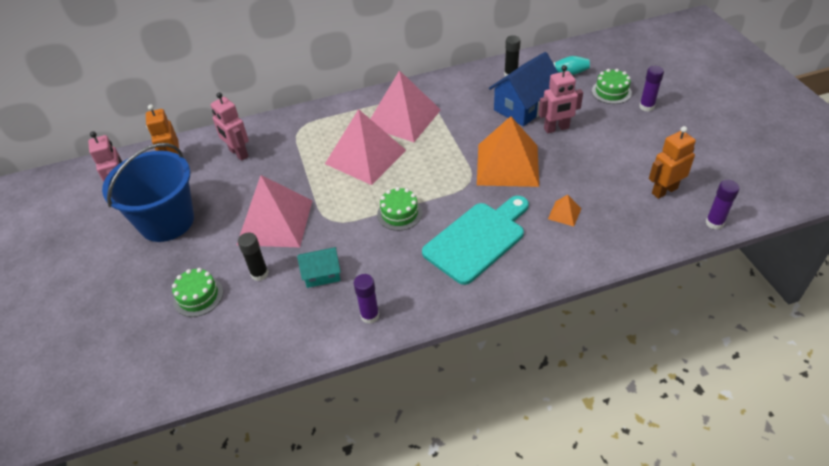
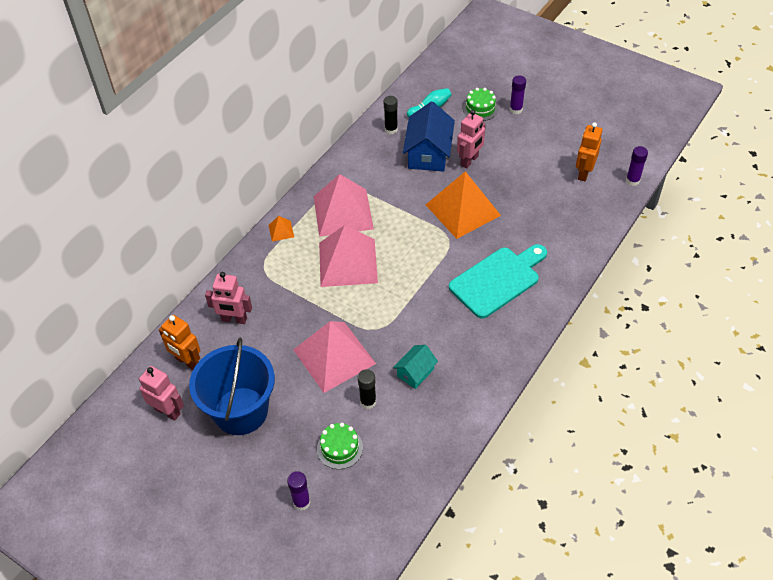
camera: 40 degrees left, 5 degrees up
purple glue stick [354,274,379,324] -> purple glue stick moved to [287,471,311,511]
green cake [377,187,422,231] -> none
turquoise cutting board [422,196,529,285] -> turquoise cutting board turned 45 degrees clockwise [449,244,547,319]
orange pyramid [548,195,581,227] -> orange pyramid moved to [269,216,294,242]

